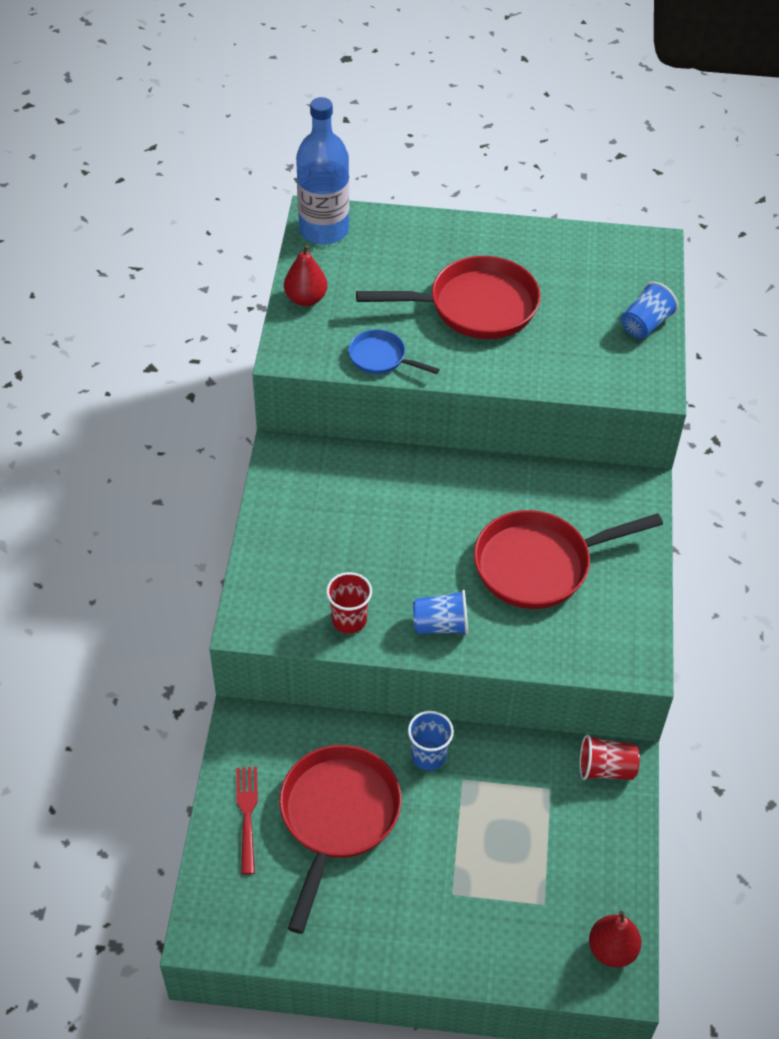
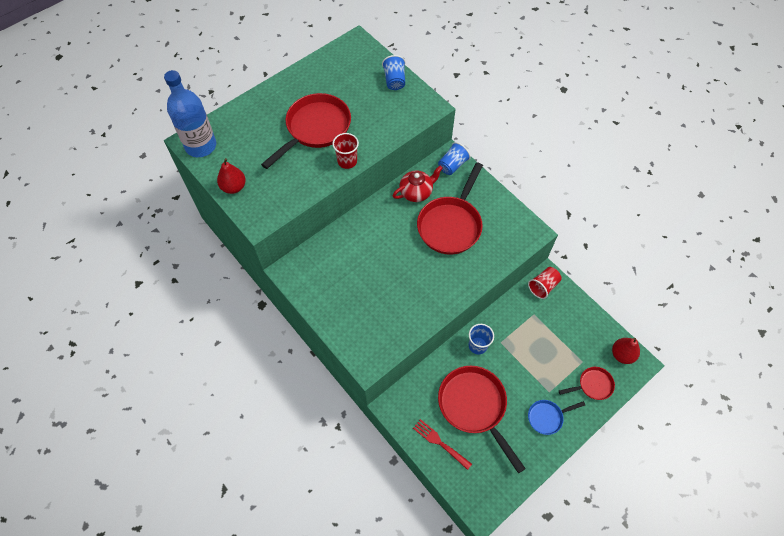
camera: 45 degrees left, 10 degrees up
red cup [326,572,372,634] -> red cup moved to [332,133,359,169]
blue pan [348,329,440,374] -> blue pan moved to [528,400,585,435]
blue cup [413,590,468,635] -> blue cup moved to [438,142,471,175]
none -> red teapot [393,166,443,202]
none -> red pan [559,367,615,400]

